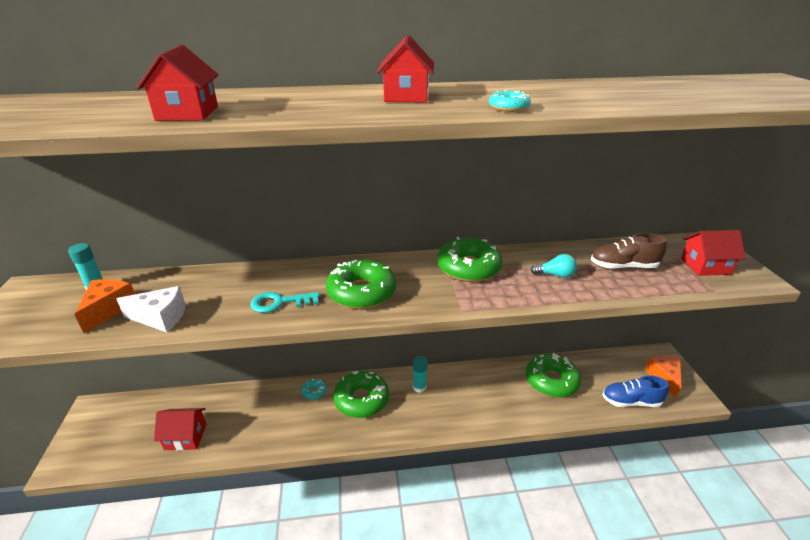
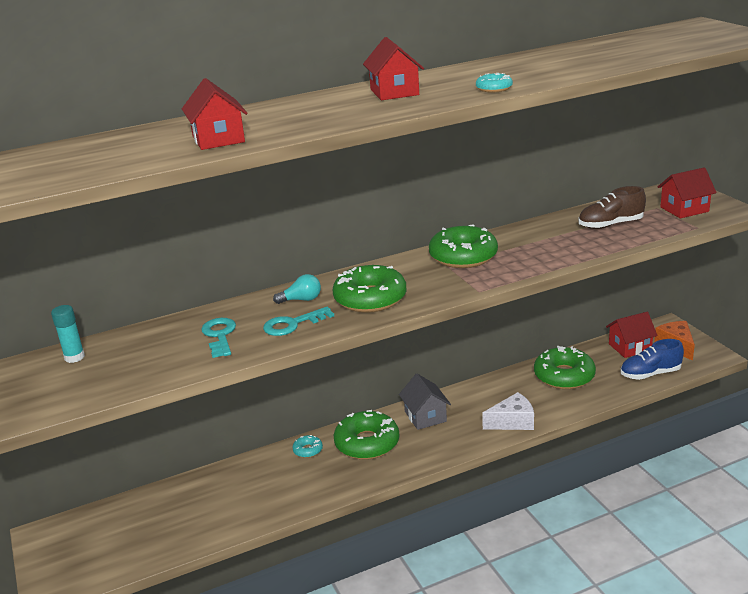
camera: 15 degrees left, 5 degrees down
orange cheese [75,279,135,333] -> none
white cheese [116,286,186,332] -> white cheese moved to [482,392,534,430]
red house [154,408,207,451] -> red house moved to [606,312,657,358]
turquoise glue stick [413,356,428,393] -> grey house [399,374,451,430]
turquoise light bulb [530,254,577,278] -> turquoise light bulb moved to [273,274,321,304]
none -> turquoise key [201,318,236,358]

